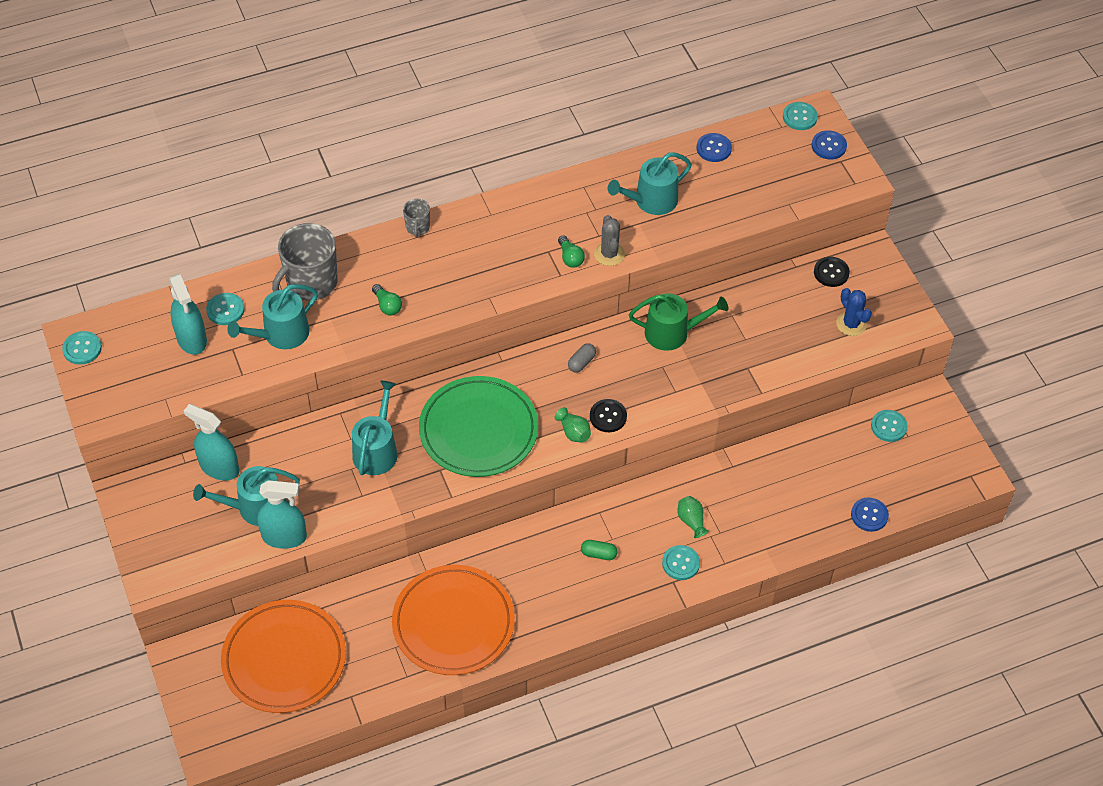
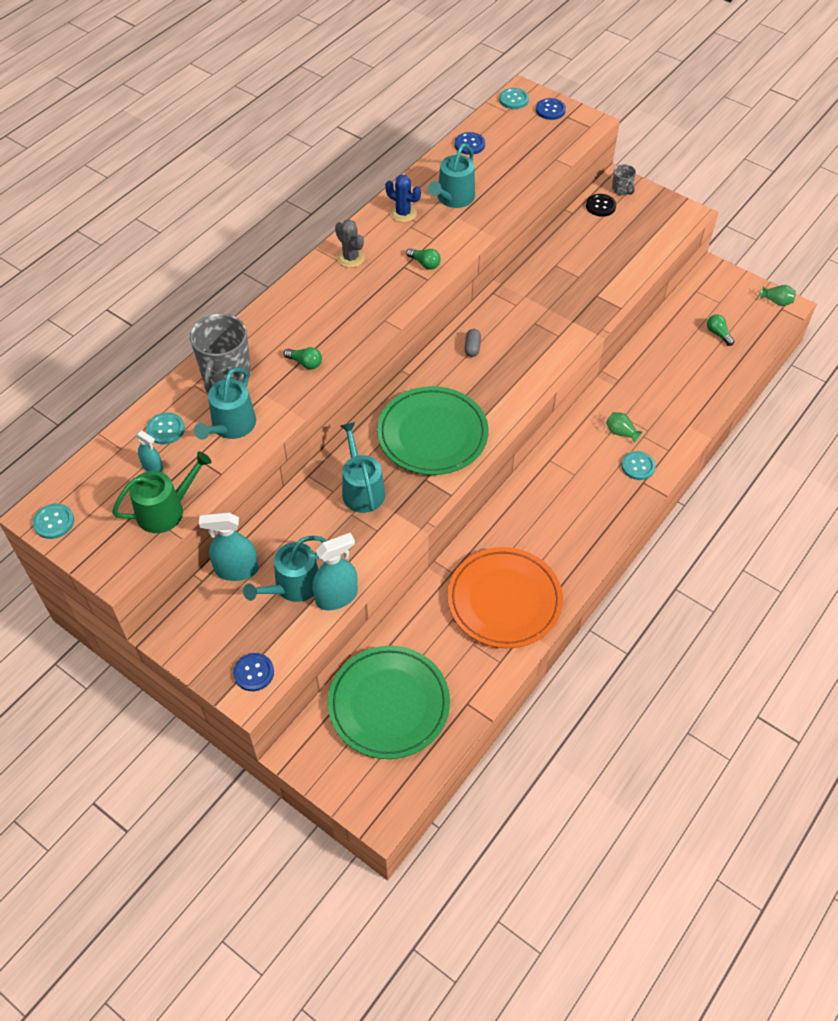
camera: 30 degrees left, 0 degrees up
turquoise spray bottle [169,274,207,355] -> turquoise spray bottle [135,430,163,472], size x0.55
orange plate [221,600,346,713] -> green plate [328,646,450,759]
grey mug [403,199,430,238] -> grey mug moved to [612,164,636,196]
green vase [555,407,591,443] -> green vase moved to [760,285,796,306]
green capsule [581,540,617,560] -> none
black button [590,399,627,432] -> none
grey cactus [594,215,625,266] -> grey cactus moved to [335,219,365,268]
green watering can [629,293,728,351] -> green watering can moved to [112,451,212,533]
blue cactus [836,288,872,336] -> blue cactus moved to [385,175,421,222]
blue button [851,497,889,532] -> blue button moved to [233,653,274,691]
turquoise button [871,410,908,442] -> none
none -> green light bulb [707,314,734,346]

